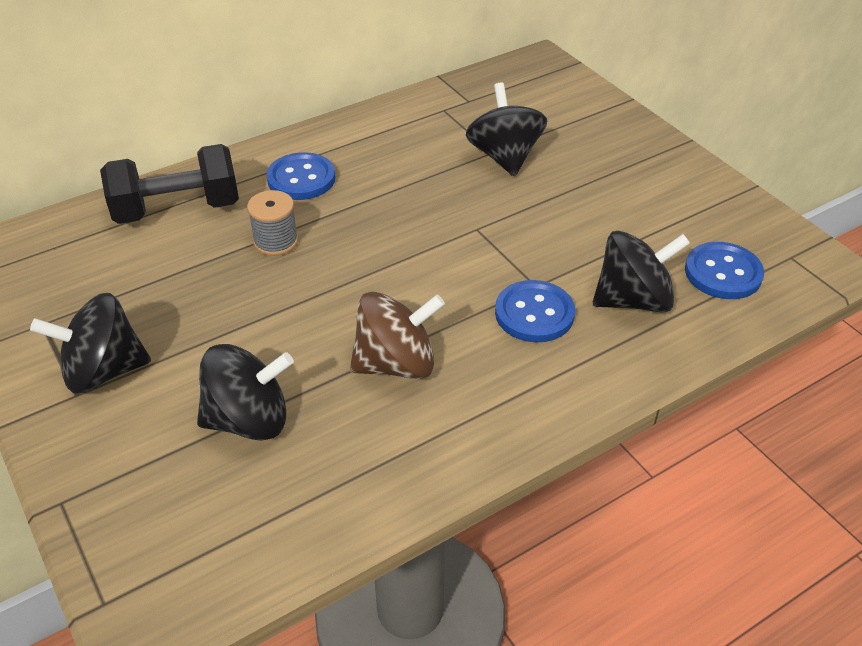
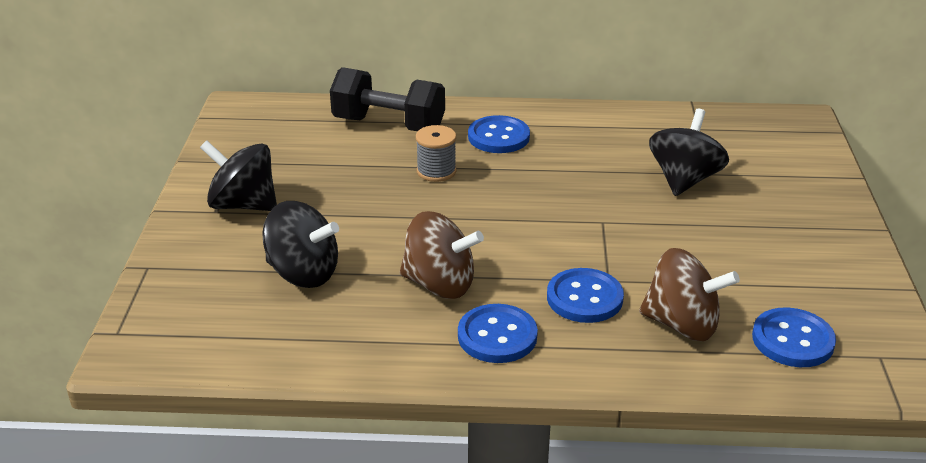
camera: 35 degrees right, 10 degrees down
black spinning top [593,231,690,313] -> brown spinning top [639,248,740,341]
none -> blue button [458,304,538,363]

